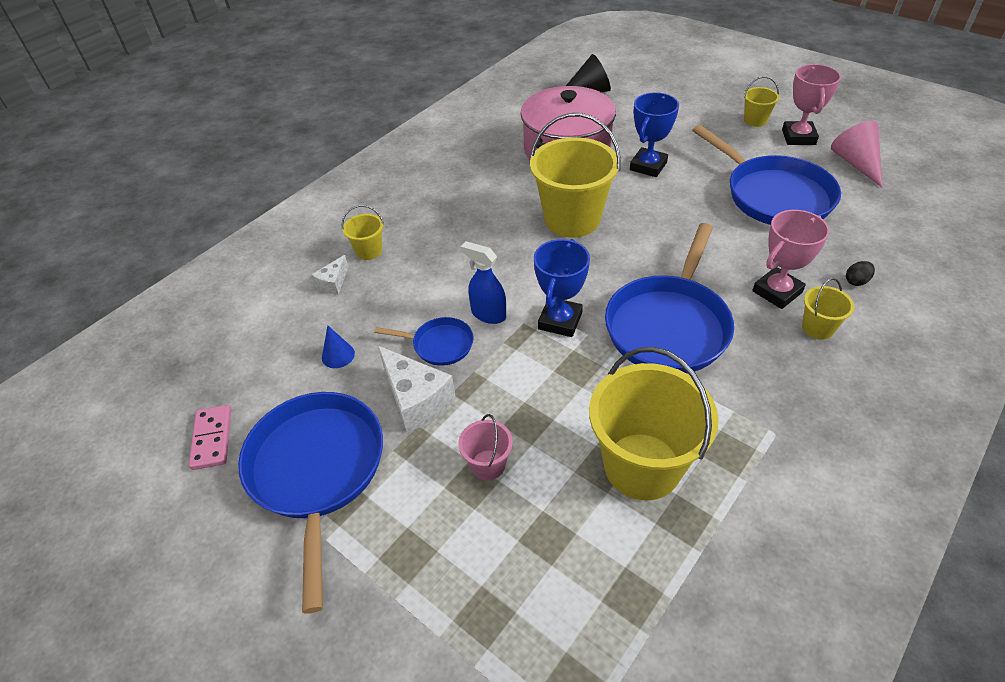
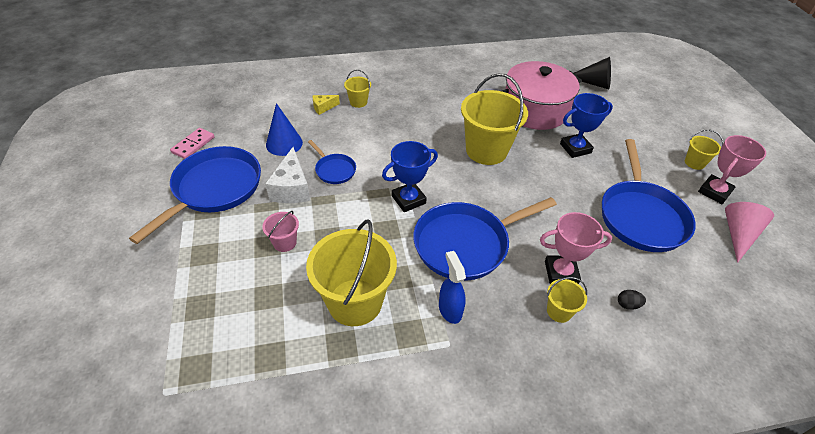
camera: 35 degrees right, 0 degrees up
white cheese [312,255,348,295] -> yellow cheese [312,95,340,115]
blue cone [322,326,355,368] -> blue cone [266,103,303,156], size x1.72
blue spray bottle [461,241,506,324] -> blue spray bottle moved to [439,251,466,324]

